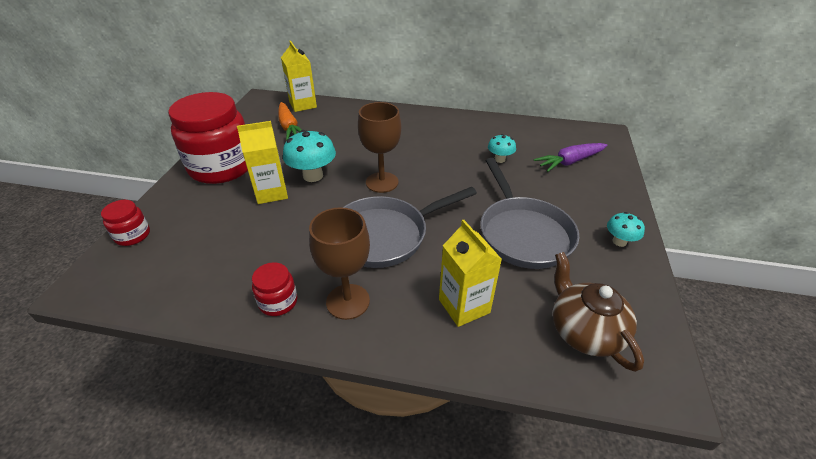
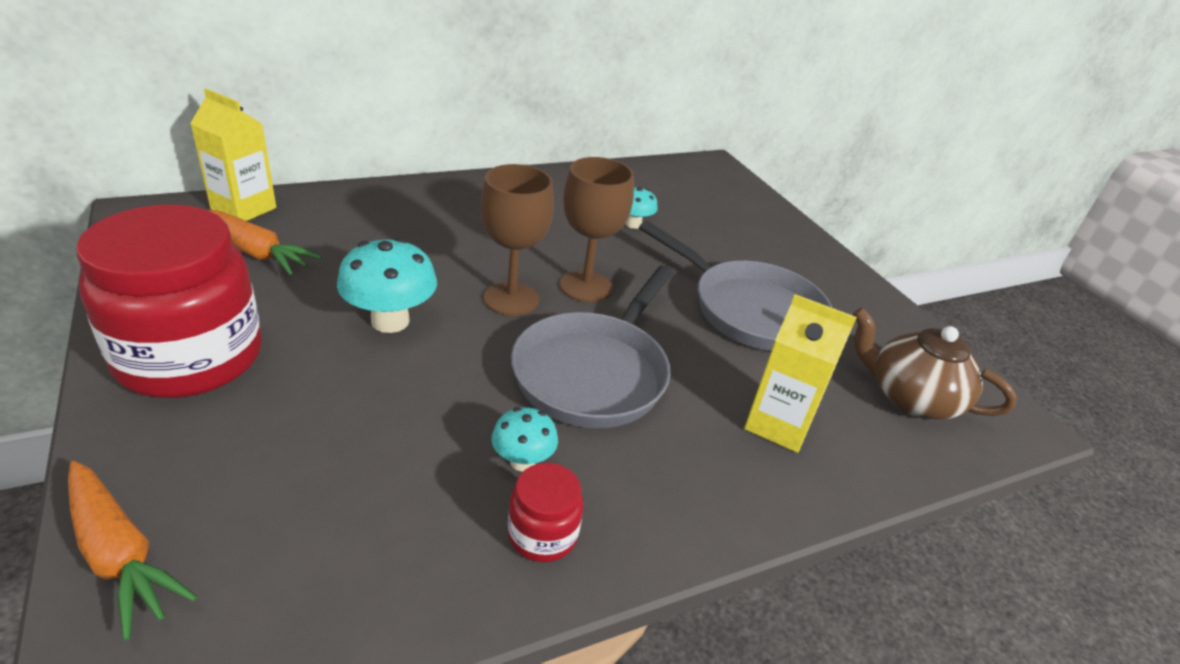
camera: 40 degrees left, 5 degrees down
red jar [101,200,150,246] -> orange carrot [68,461,197,640]
yellow carton [237,121,288,204] -> none
brown goblet [309,207,370,320] -> brown goblet moved to [560,157,634,302]
purple carrot [533,143,607,172] -> none
turquoise mushroom [607,212,645,247] -> turquoise mushroom moved to [492,407,558,472]

